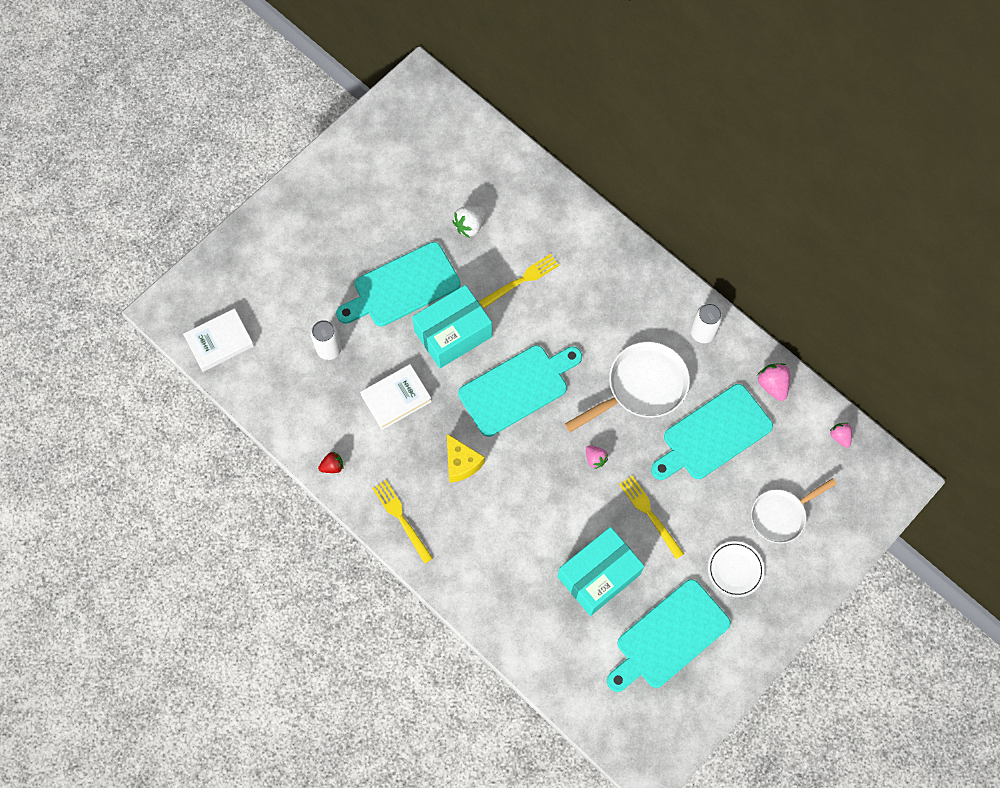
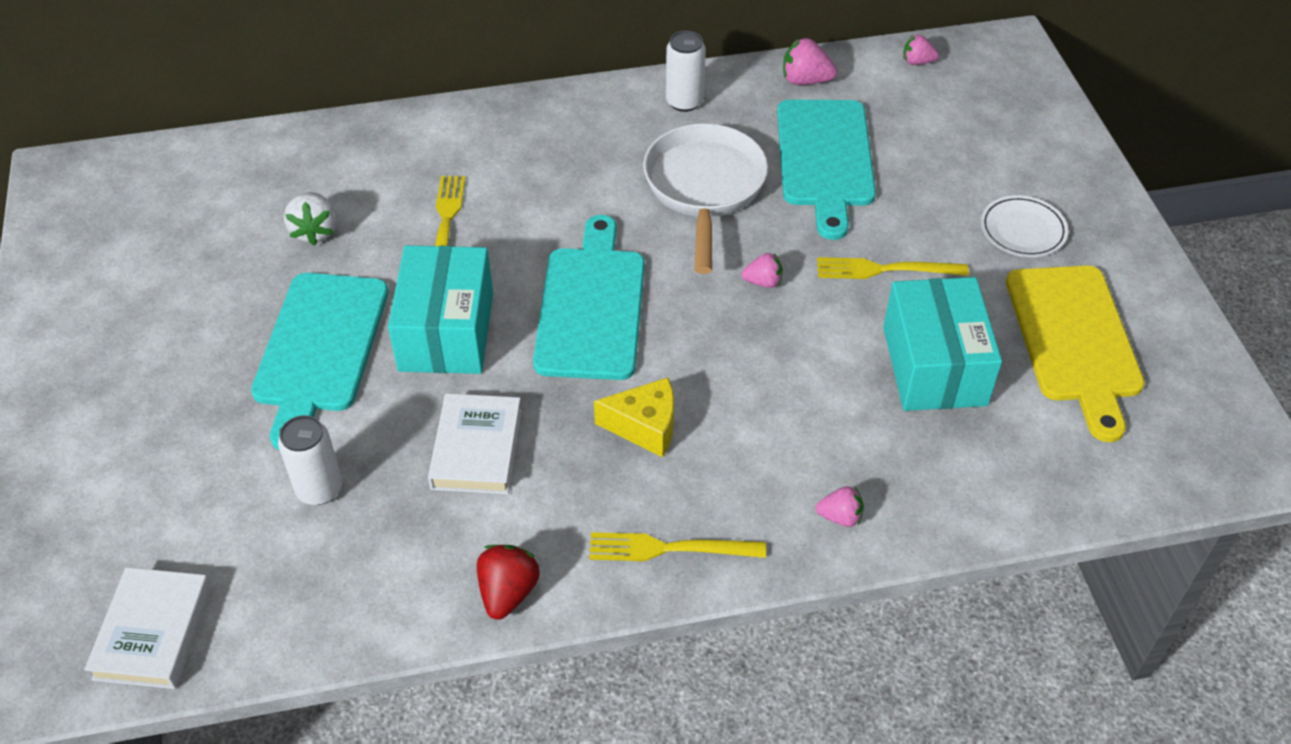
camera: 55 degrees left, 20 degrees down
red strawberry [318,452,344,473] -> red strawberry [477,545,540,620], size x1.52
turquoise cutting board [607,579,731,692] -> yellow cutting board [1006,266,1145,442]
white pan [751,478,837,543] -> none
none -> pink strawberry [816,486,864,527]

